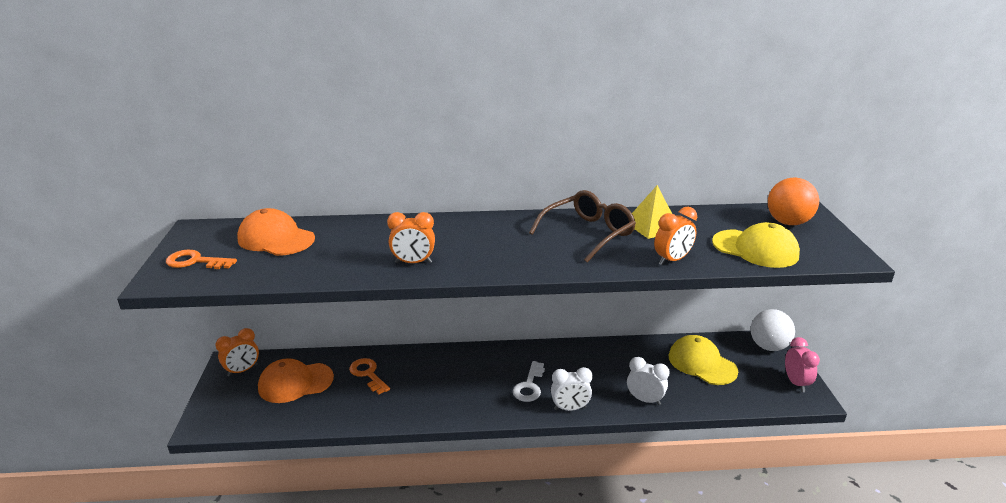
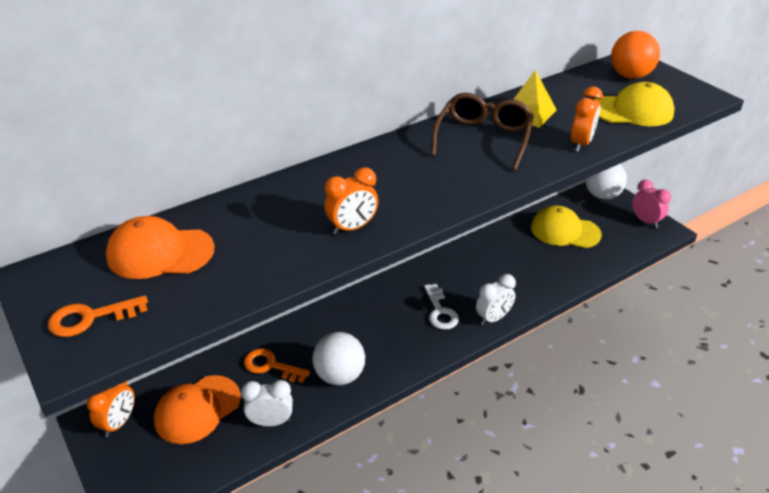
camera: 30 degrees left, 10 degrees up
white clock [627,357,670,405] -> white clock moved to [241,380,293,426]
none -> white ball [313,332,365,385]

